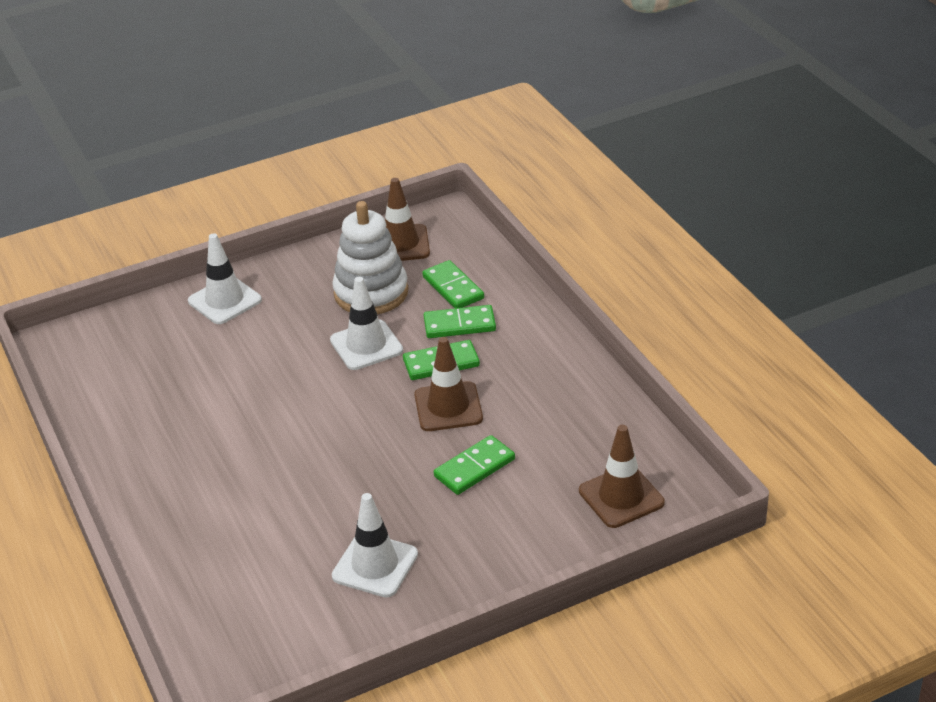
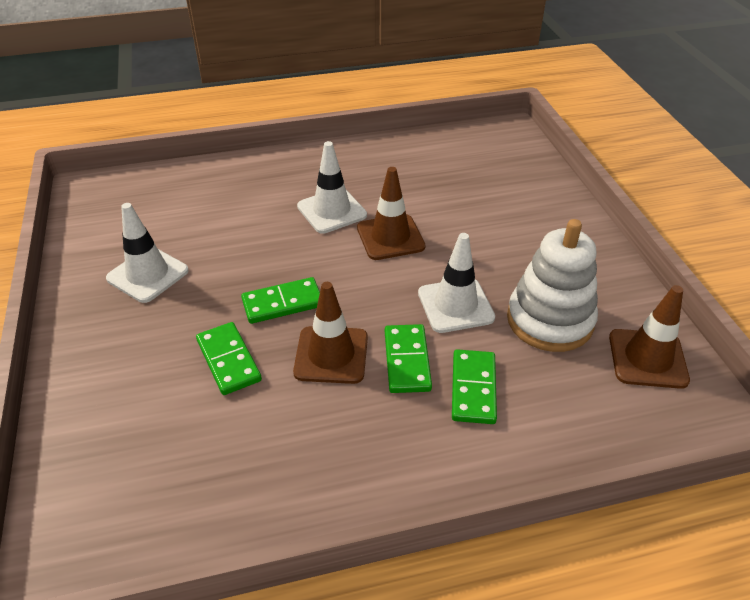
camera: 100 degrees right, 5 degrees up
white traffic cone [188,233,262,324] -> white traffic cone moved to [297,141,367,234]
green domino [422,260,484,308] -> green domino moved to [241,277,320,324]
brown traffic cone [579,425,665,528] -> brown traffic cone moved to [357,167,425,260]

